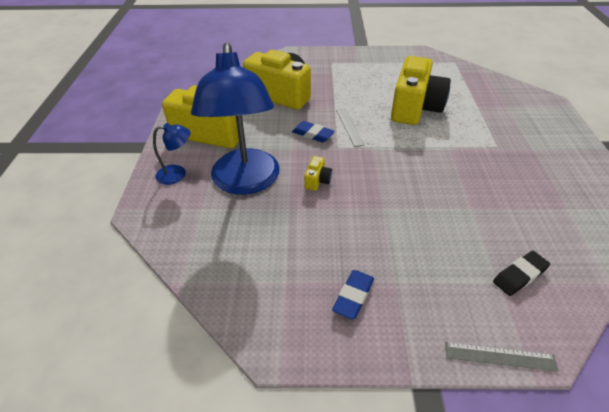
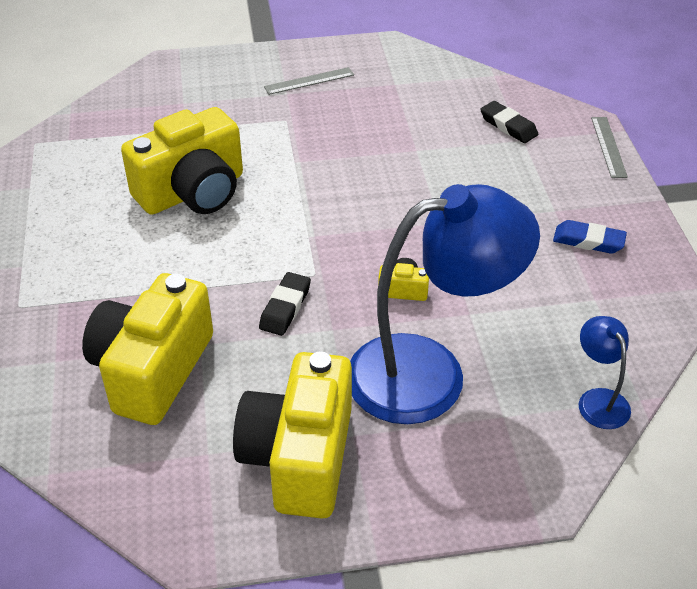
camera: 100 degrees left, 0 degrees up
blue lamp [153,123,190,185] -> blue lamp moved to [579,316,631,429]
blue eraser [292,121,335,142] -> black eraser [259,272,311,336]
grey ruler [336,109,365,147] -> grey ruler moved to [264,67,354,95]
yellow camera [391,56,451,125] -> yellow camera turned 135 degrees clockwise [121,107,243,215]

